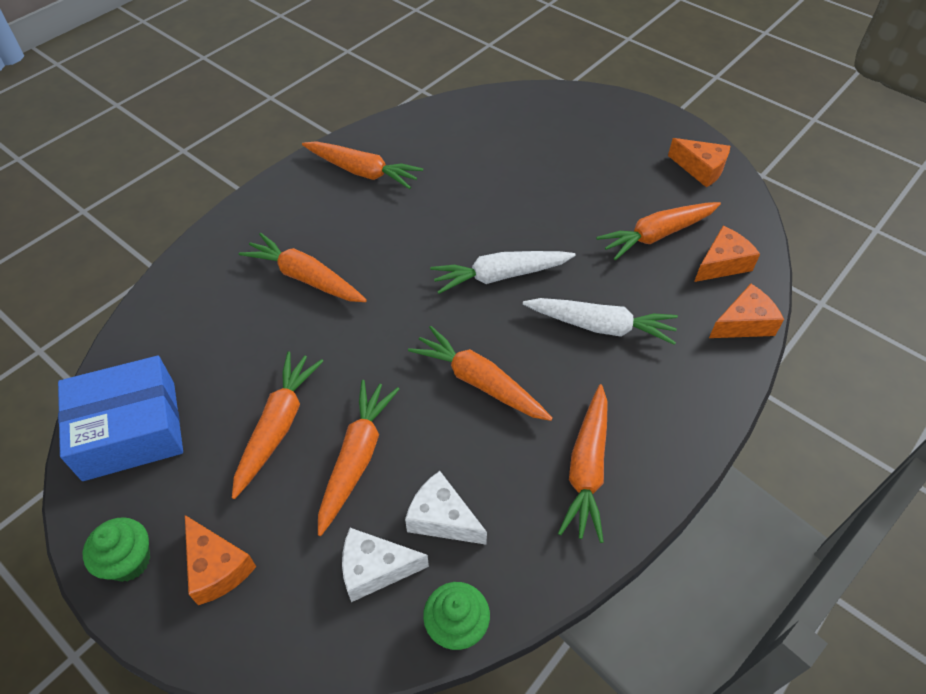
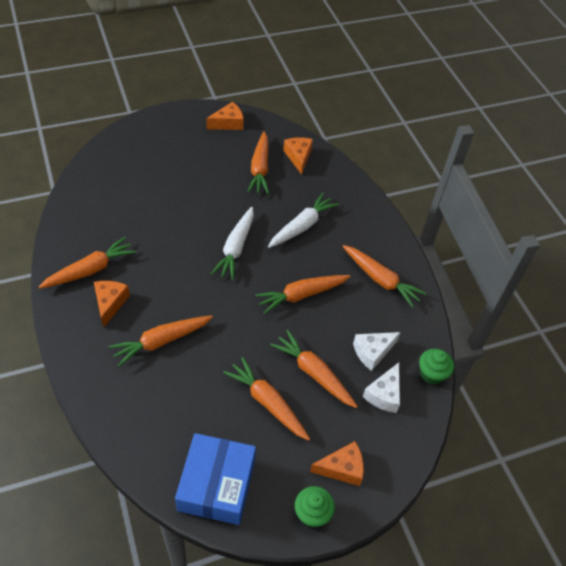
camera: 65 degrees left, 0 degrees up
orange cheese [709,284,784,338] -> orange cheese moved to [94,281,130,328]

